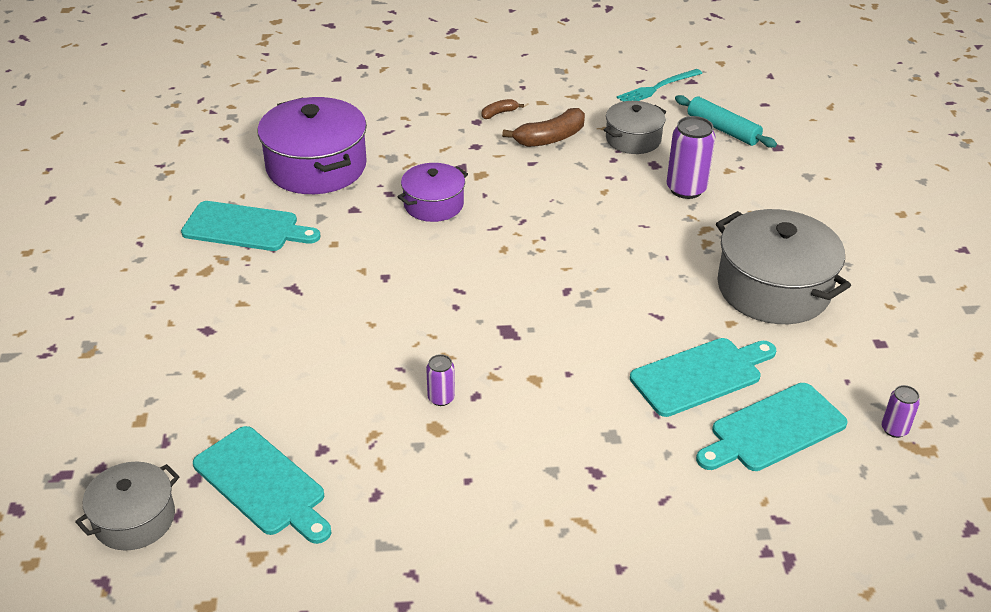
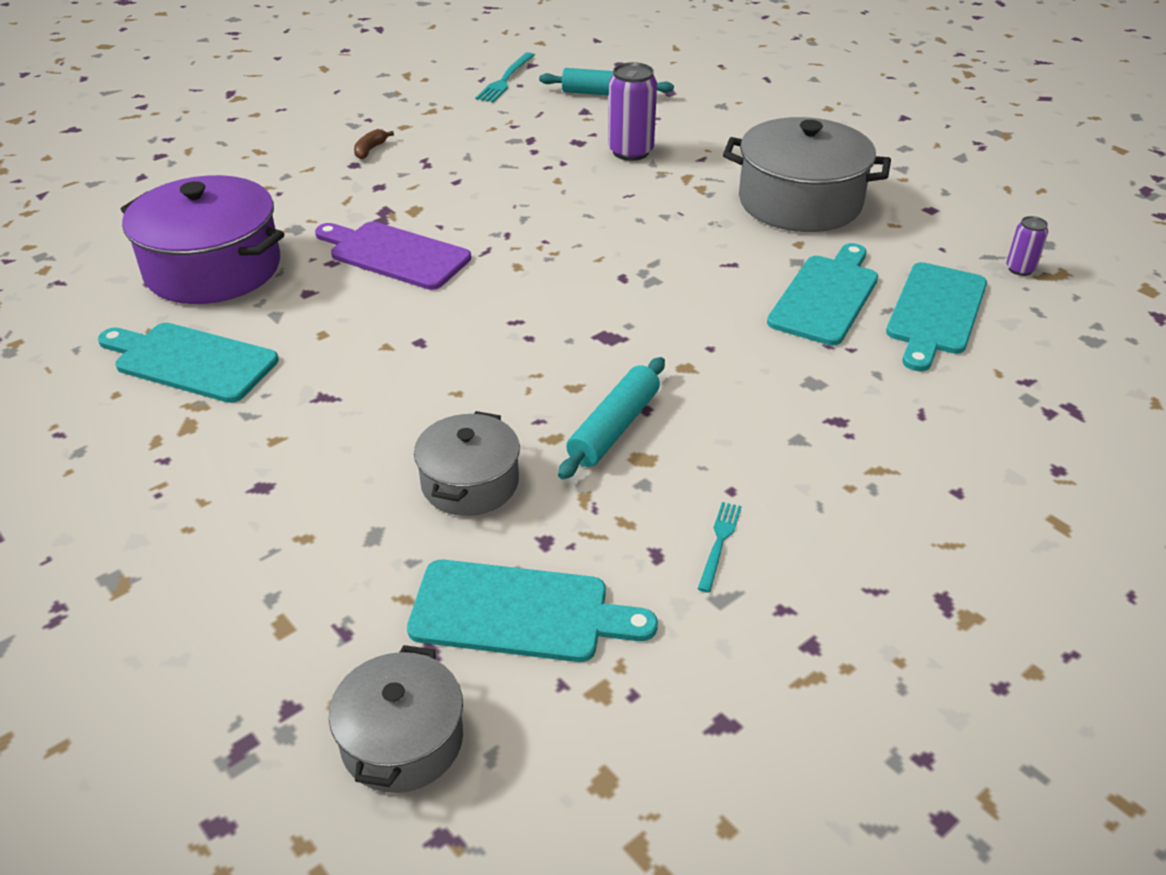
camera: 35 degrees left, 0 degrees up
turquoise cutting board [181,201,320,251] -> turquoise cutting board turned 135 degrees counterclockwise [98,323,279,403]
purple pot [397,163,468,222] -> purple cutting board [315,222,471,290]
purple can [426,354,455,406] -> turquoise rolling pin [558,357,665,479]
brown banana [502,108,585,147] -> none
grey pot [604,101,666,154] -> grey pot moved to [414,411,520,516]
none -> turquoise fork [698,502,742,593]

